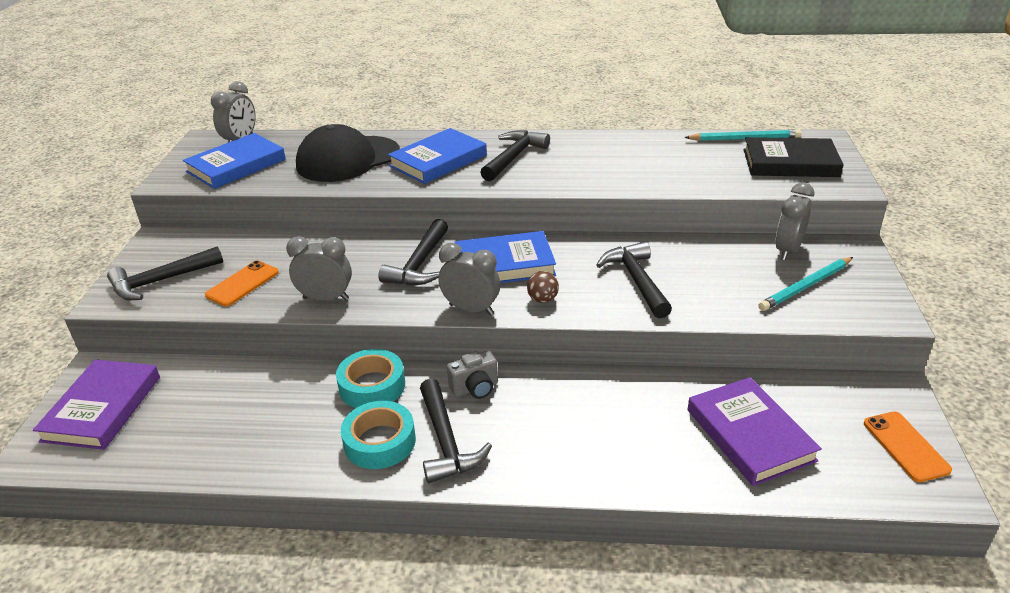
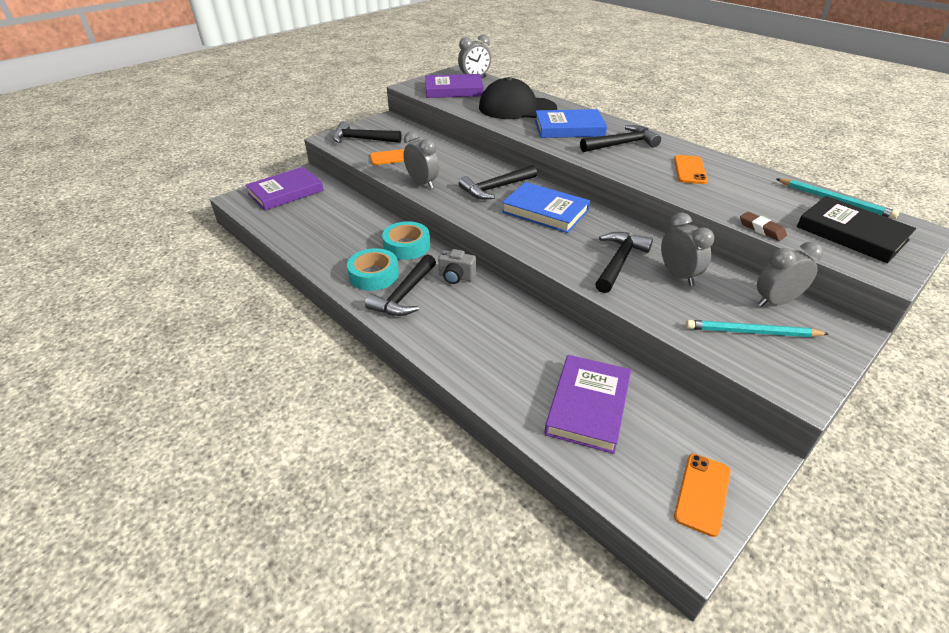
camera: 40 degrees right, 5 degrees up
blue book [183,133,286,189] -> purple book [425,74,484,98]
grey clock [439,243,500,315] -> grey clock moved to [661,213,714,286]
brown ball [527,271,559,303] -> none
none -> orange phone [674,155,708,184]
none -> brown eraser [740,212,787,241]

